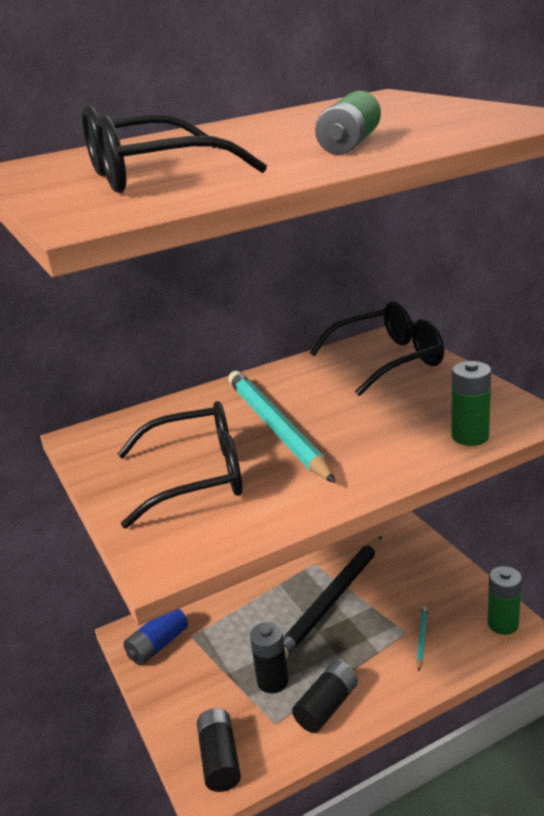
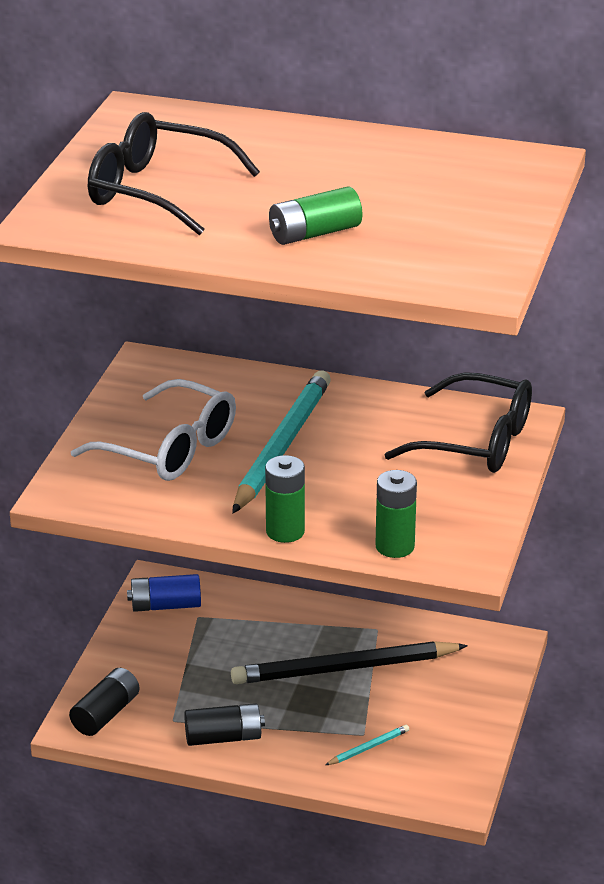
camera: 40 degrees right, 5 degrees up
black glasses [118,401,243,529] -> white glasses [71,379,236,481]
black battery [250,622,289,693] -> none
green battery [487,566,522,635] -> green battery moved to [265,455,305,543]

